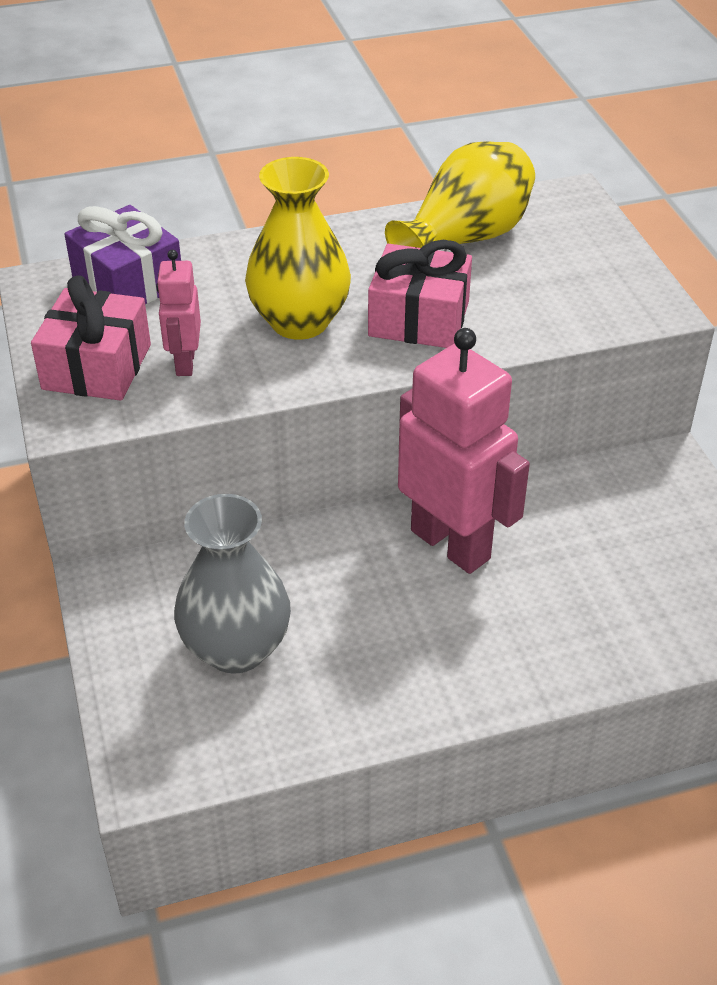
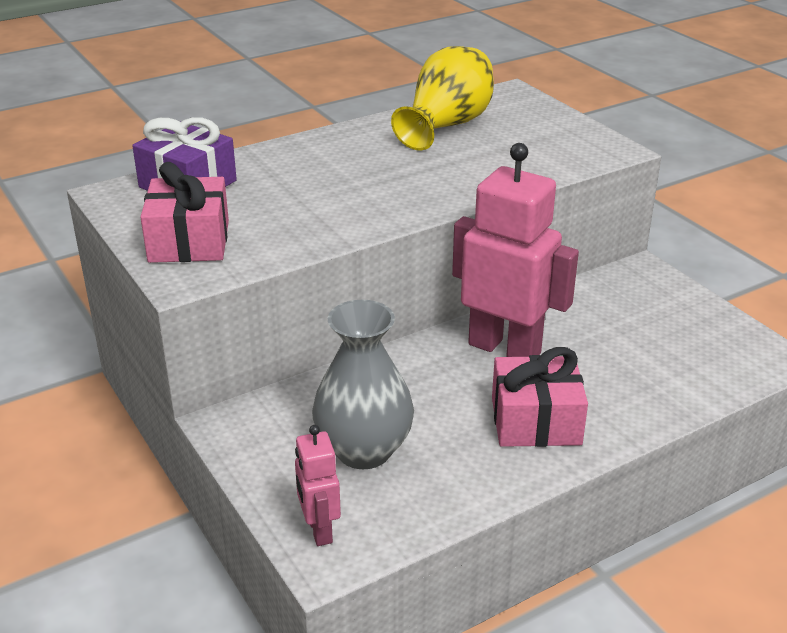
camera: 15 degrees left, 10 degrees down
pink robot [156,249,201,376] -> pink robot moved to [295,425,341,546]
yellow vase [245,157,351,340] -> none
pink gift [368,240,472,348] -> pink gift moved to [492,347,588,447]

